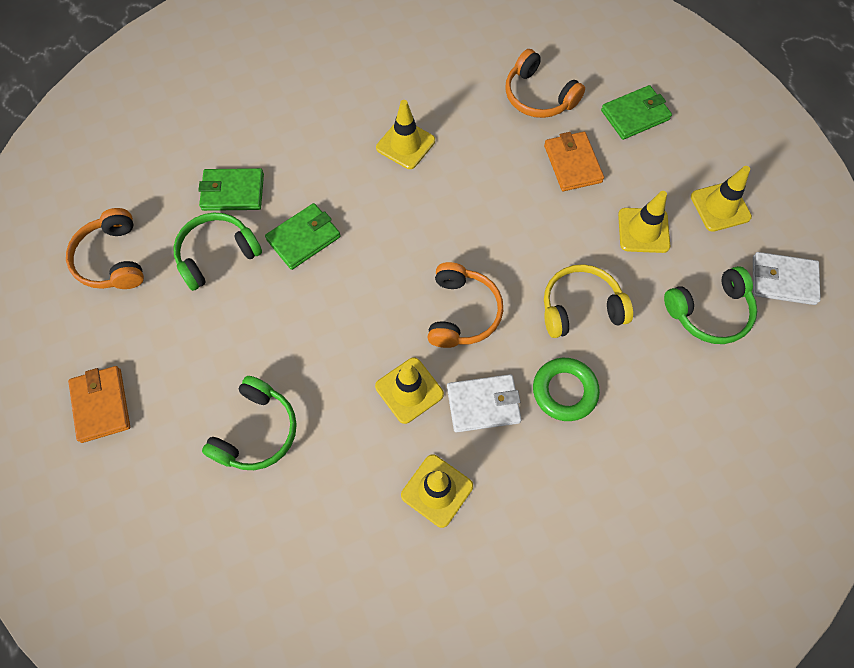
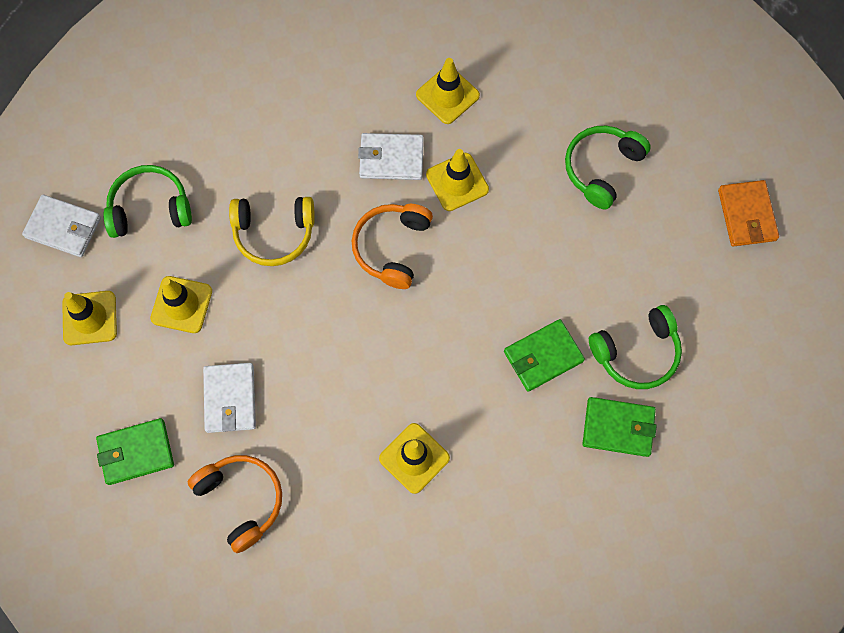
camera: 170 degrees left, 5 degrees up
orange headphones [66,208,144,289] -> none
green ring [533,358,600,421] -> none
orange wallet [544,132,604,191] -> white wallet [203,363,256,433]

